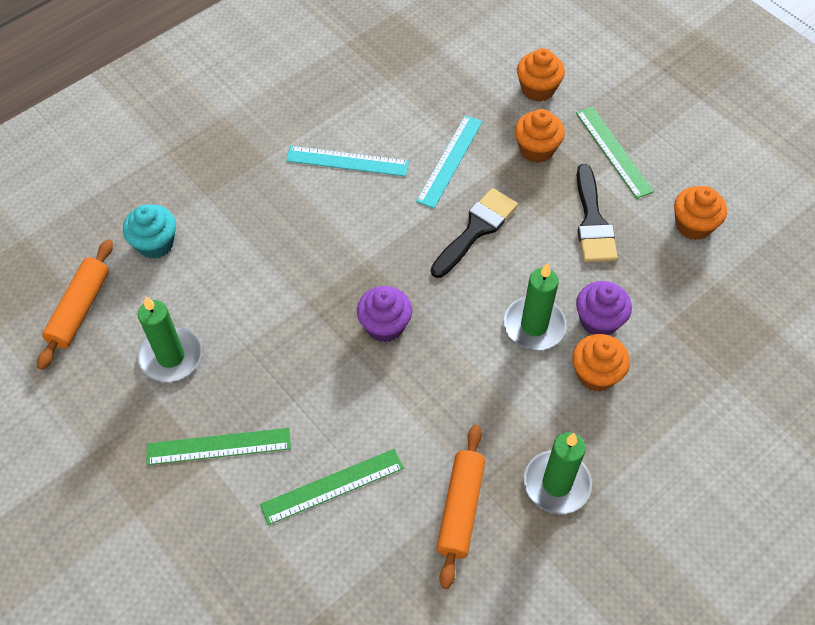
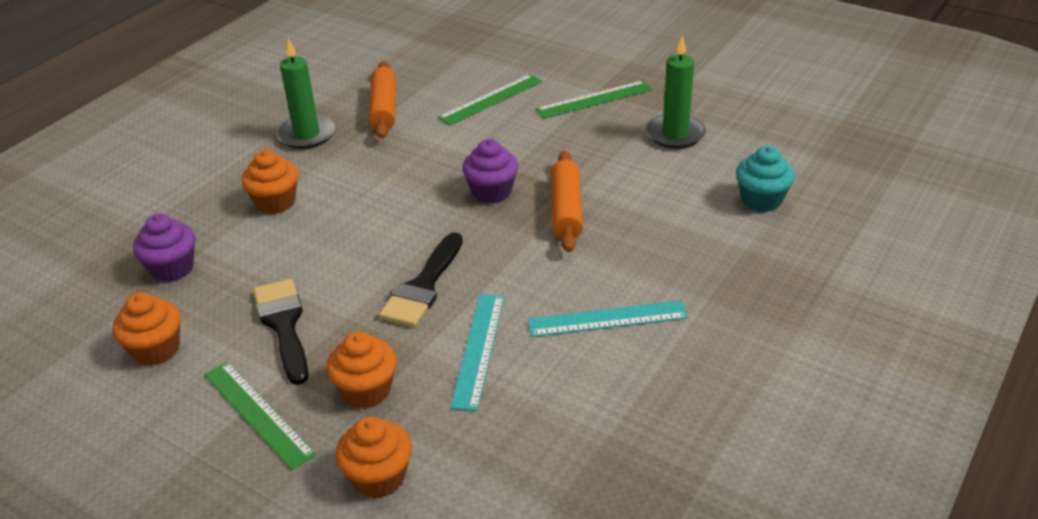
camera: 165 degrees right, 20 degrees down
orange rolling pin [37,239,113,370] -> orange rolling pin moved to [551,151,583,252]
green candle [504,263,566,350] -> none
purple cupcake [576,281,632,335] -> purple cupcake moved to [133,214,195,282]

